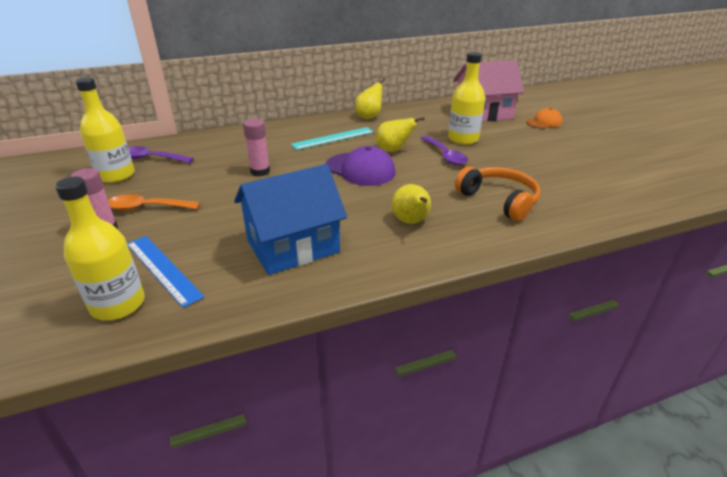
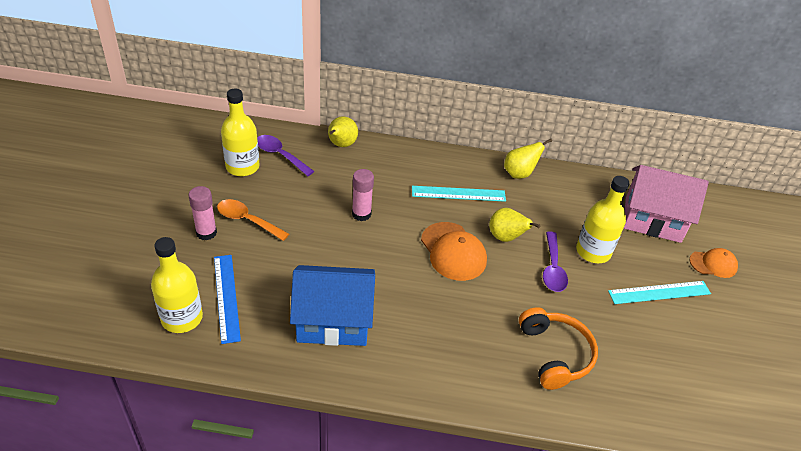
camera: 25 degrees right, 10 degrees up
purple cap [325,146,396,186] -> orange cap [421,222,487,281]
yellow pear [392,184,431,224] -> yellow pear moved to [328,117,358,147]
none -> turquoise ruler [608,281,711,304]

